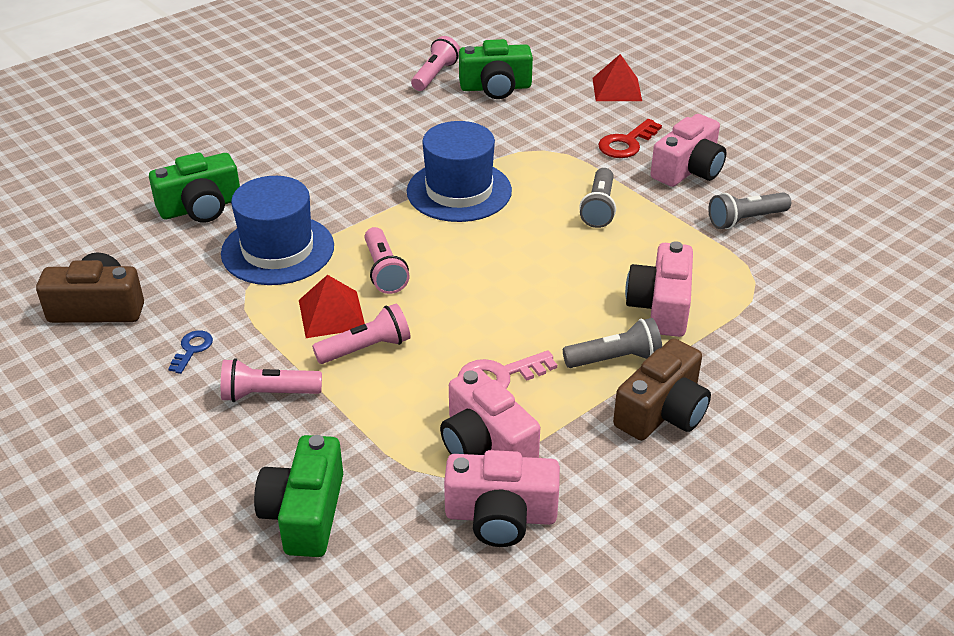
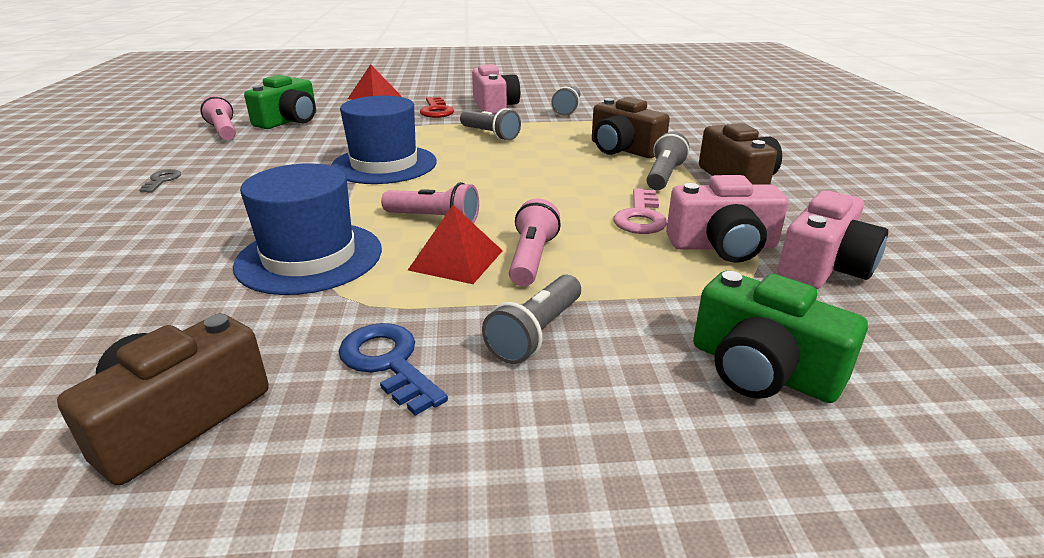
camera: 55 degrees left, 10 degrees down
green camera [149,153,240,223] -> none
blue key [168,330,213,374] -> blue key [338,323,448,416], size x1.62
pink flashlight [221,358,322,402] -> grey flashlight [482,275,581,364]
pink camera [625,241,693,337] -> brown camera [592,97,670,158]
none -> grey key [139,169,181,193]

